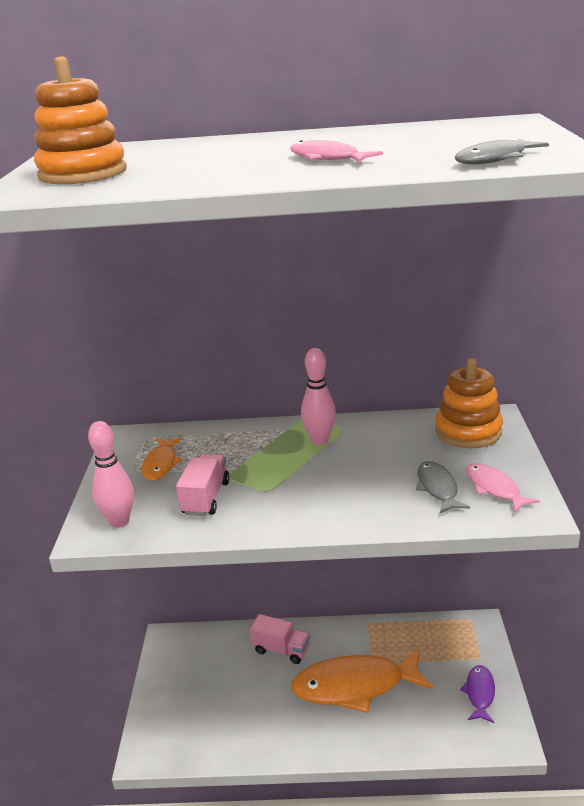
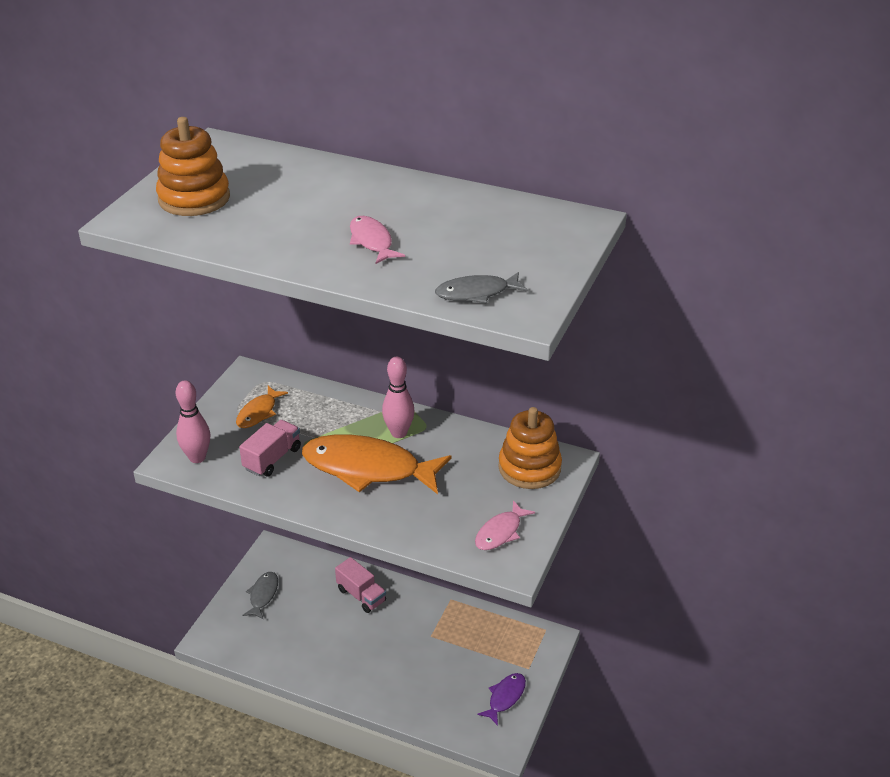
camera: 20 degrees right, 10 degrees up
orange fish [291,649,433,713] -> orange fish moved to [302,434,452,494]
grey fish [416,461,470,513] -> grey fish moved to [242,572,278,620]
pink fish [466,463,539,513] -> pink fish turned 135 degrees counterclockwise [475,500,535,550]

